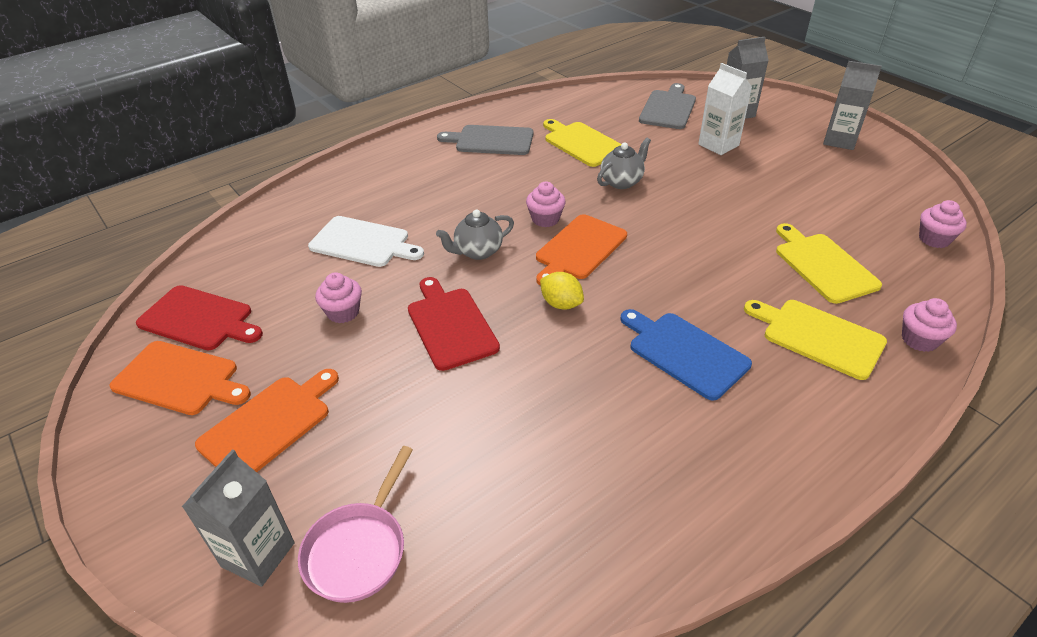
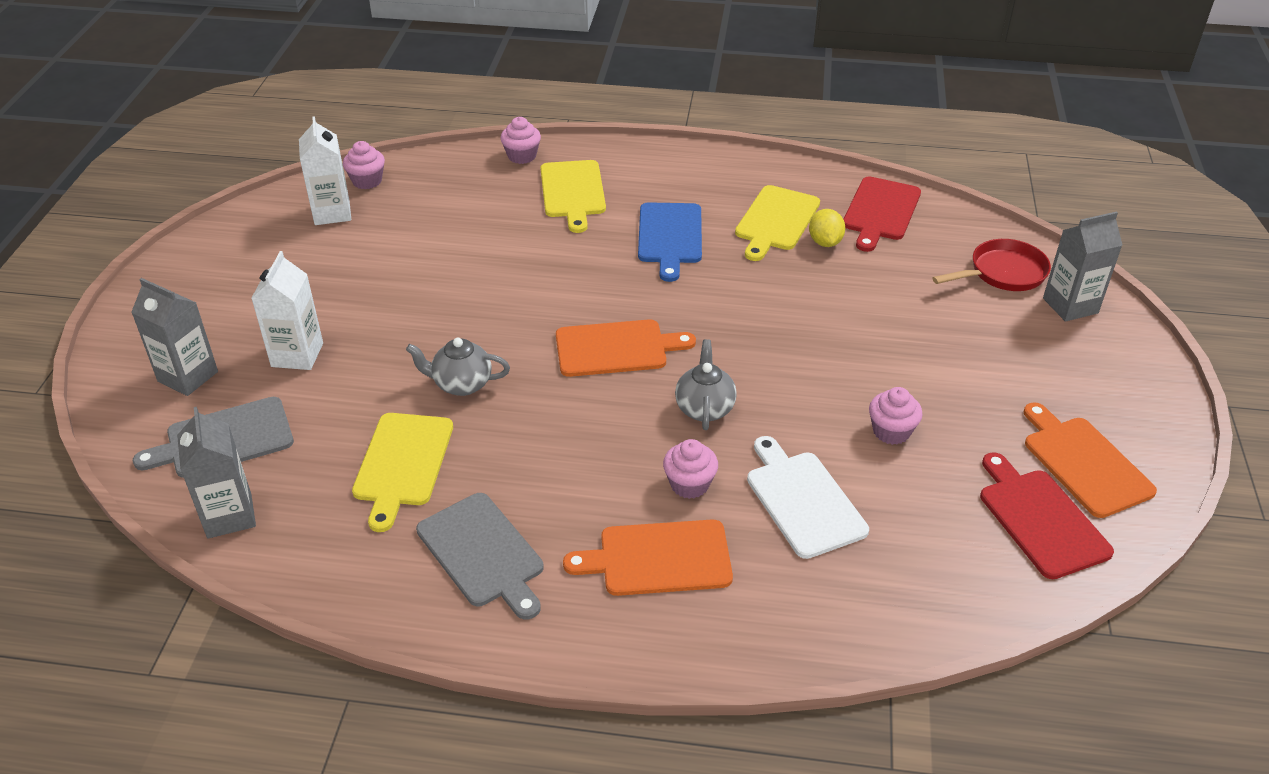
camera: 135 degrees left, 0 degrees up
orange cutting board [195,369,339,472] -> orange cutting board moved to [563,519,733,596]
pink pan [298,446,413,603] -> red pan [932,239,1051,291]
red cutting board [408,277,500,371] -> red cutting board moved to [844,176,921,252]
grey teapot [436,210,514,260] -> grey teapot turned 105 degrees counterclockwise [675,339,737,430]
pink cupcake [526,182,566,227] -> pink cupcake moved to [663,439,718,499]
yellow lemon [540,272,584,310] -> yellow lemon moved to [809,209,845,247]
yellow cutting board [776,223,882,304] -> yellow cutting board moved to [735,185,820,261]
grey carton [823,61,882,150] -> grey carton moved to [177,407,256,539]
none -> white carton [299,116,351,225]

